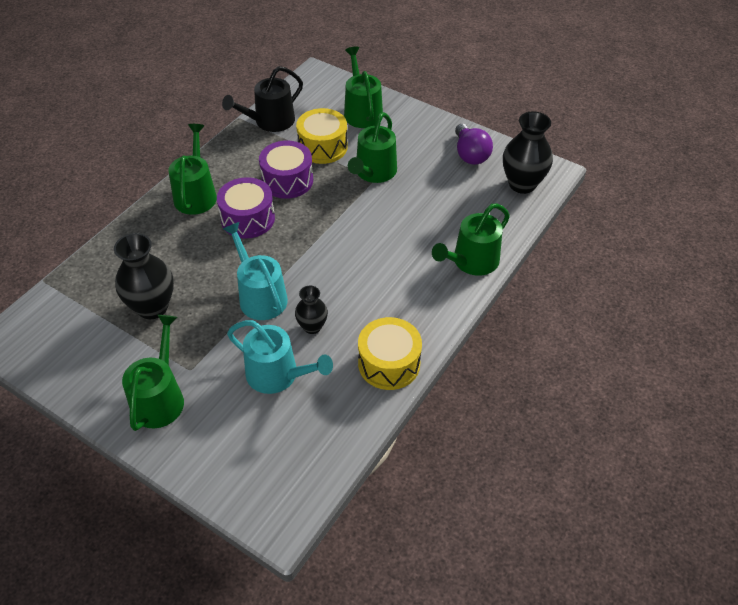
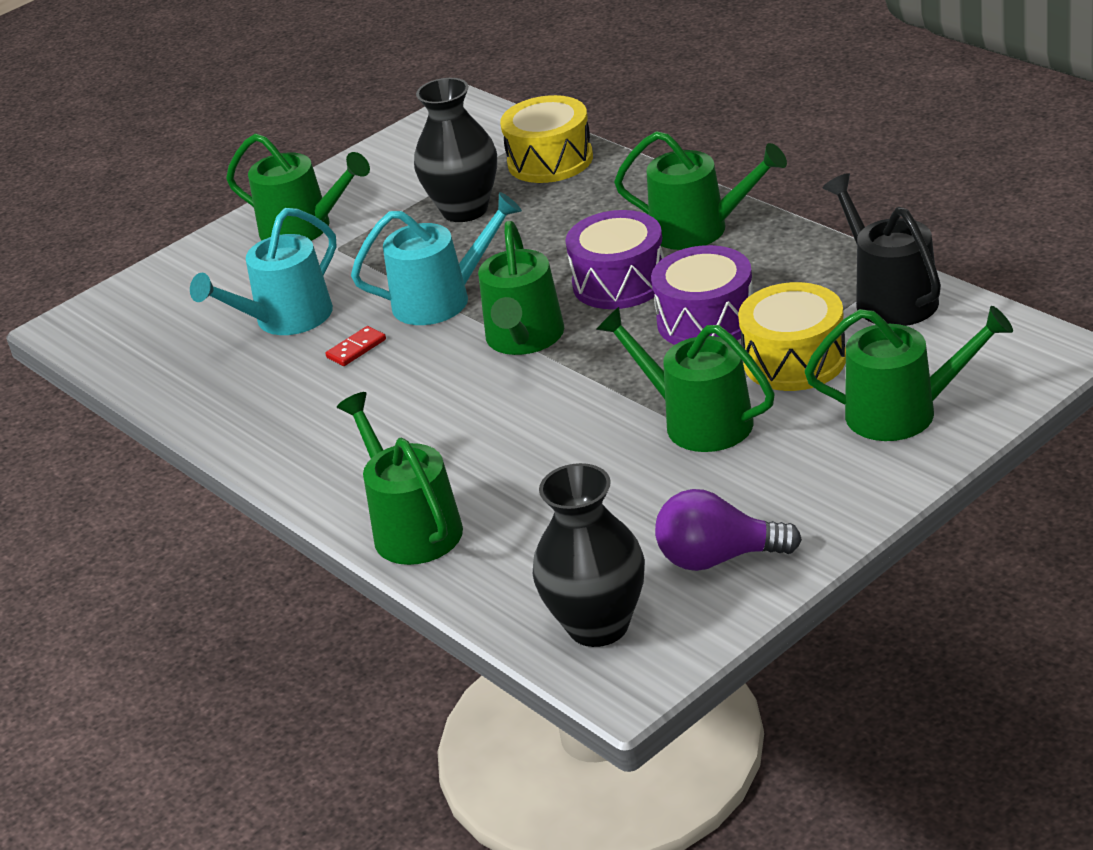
camera: 110 degrees right, 15 degrees down
black vase [295,286,328,334] -> red domino [325,326,386,366]
yellow drum [358,317,422,390] -> yellow drum moved to [500,95,593,183]
none -> green watering can [478,221,564,355]

